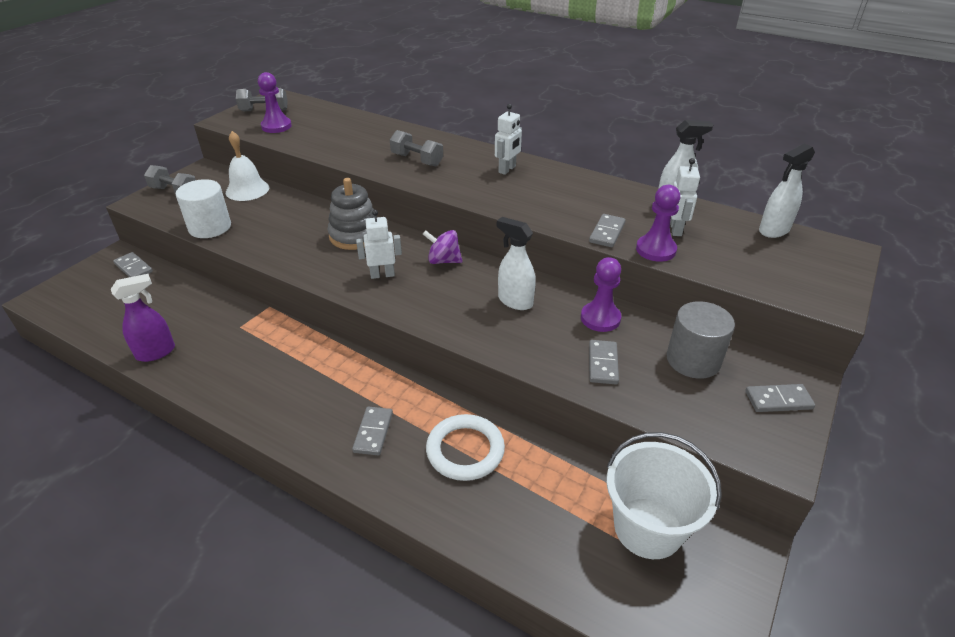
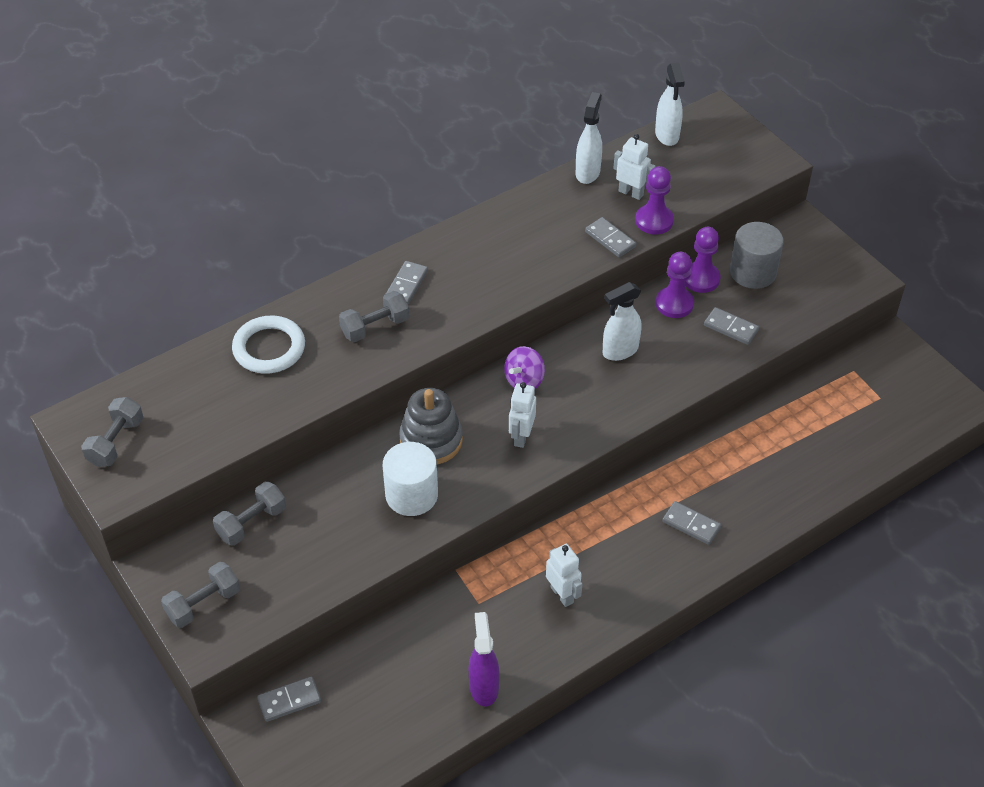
camera: 65 degrees left, 10 degrees up
white cylinder [176,179,231,238] -> white cylinder moved to [383,442,438,516]
white bell [226,131,269,201] -> grey dumbbell [213,482,286,546]
purple pawn [258,72,292,133] -> purple pawn moved to [685,227,720,293]
white ring [426,414,505,481] -> white ring moved to [232,315,305,374]
white robot [495,104,522,175] -> white robot moved to [546,544,582,607]
white bucket [606,432,722,559] -> none
grey domino [745,384,815,412] -> grey domino moved to [386,261,428,304]

